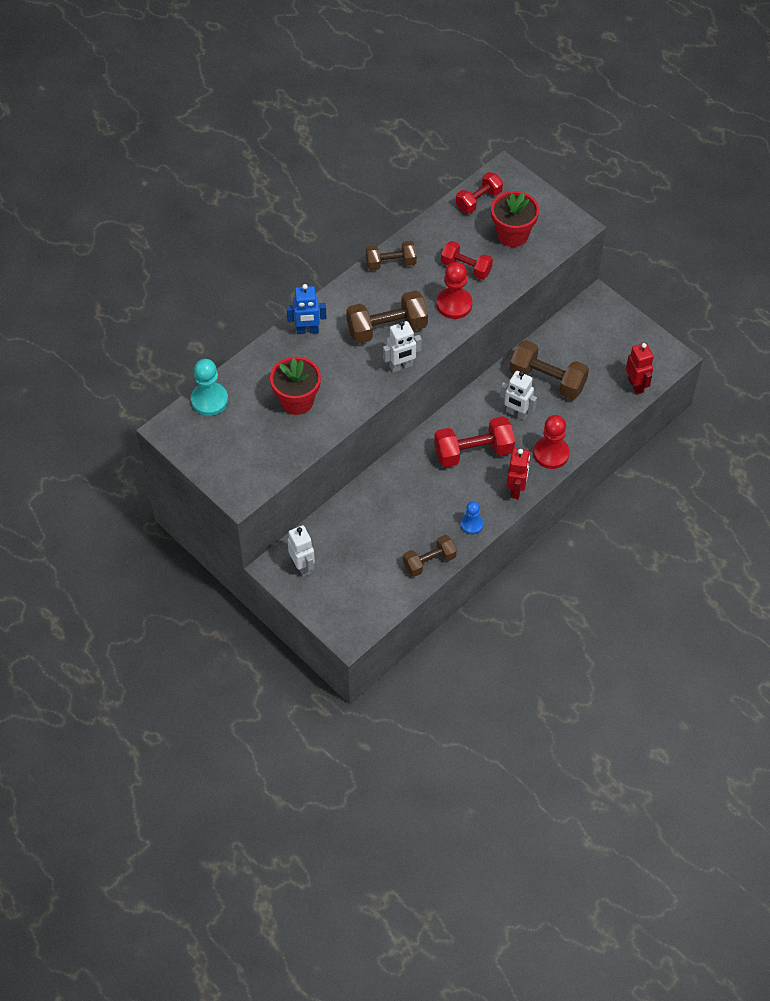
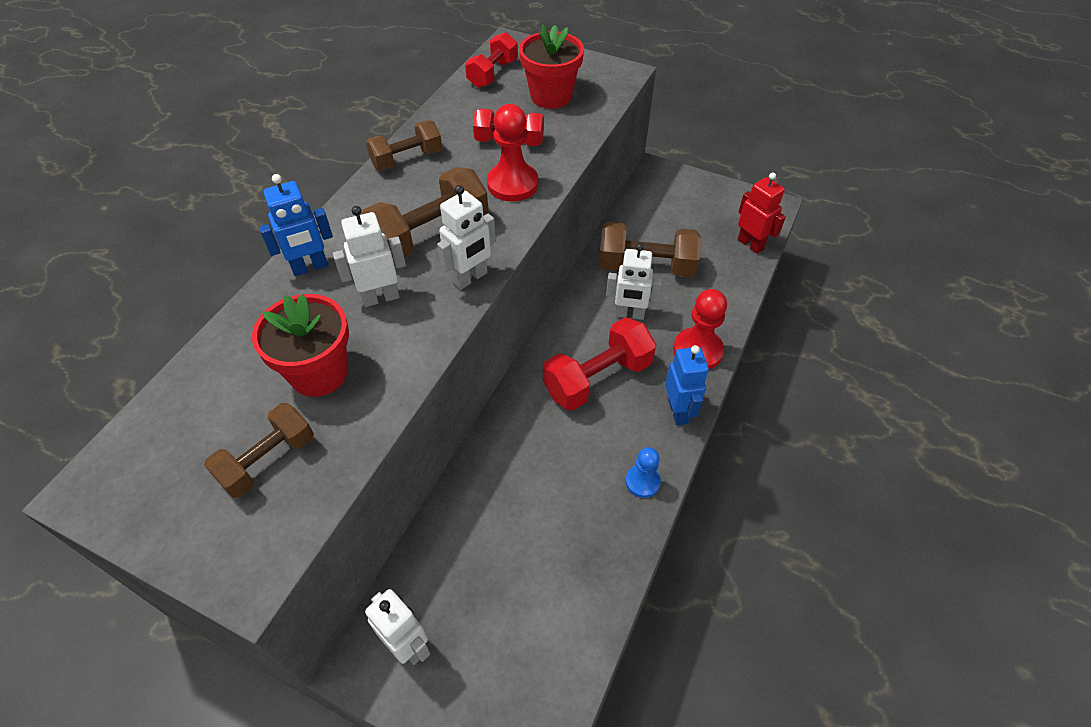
camera: 20 degrees left, 5 degrees down
turquoise pawn [191,359,228,416] -> none
brown dumbbell [403,535,457,577] -> brown dumbbell moved to [204,403,314,498]
red robot [507,448,530,499] -> blue robot [665,345,709,425]
none -> white robot [333,206,406,307]

